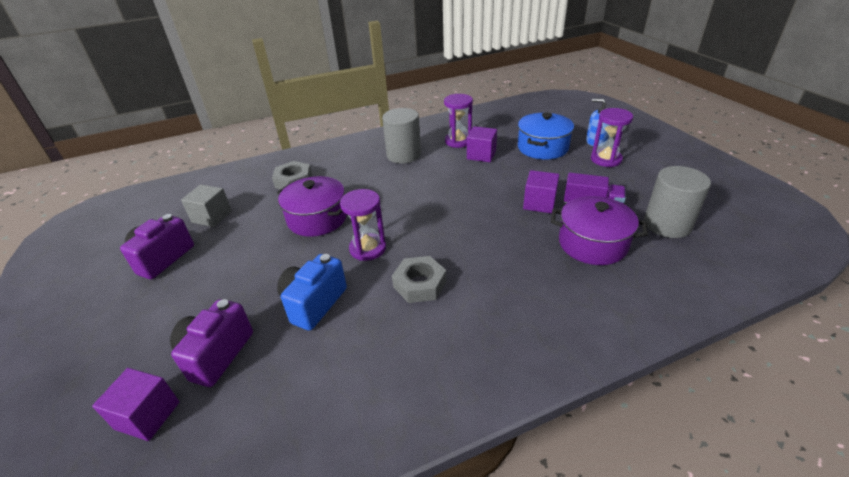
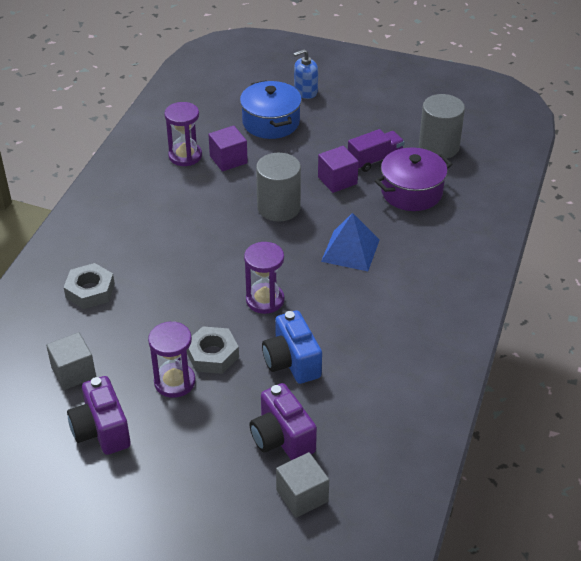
camera: 50 degrees left, 5 degrees up
purple cube [92,368,180,441] -> grey cube [276,452,329,518]
purple pot [277,176,347,237] -> none
grey cylinder [382,108,421,164] -> grey cylinder moved to [256,153,301,222]
grey nut [392,256,446,303] -> grey nut moved to [186,326,239,374]
purple hourglass [591,108,633,167] -> purple hourglass moved to [148,321,196,398]
none -> blue pyramid [321,213,380,271]

